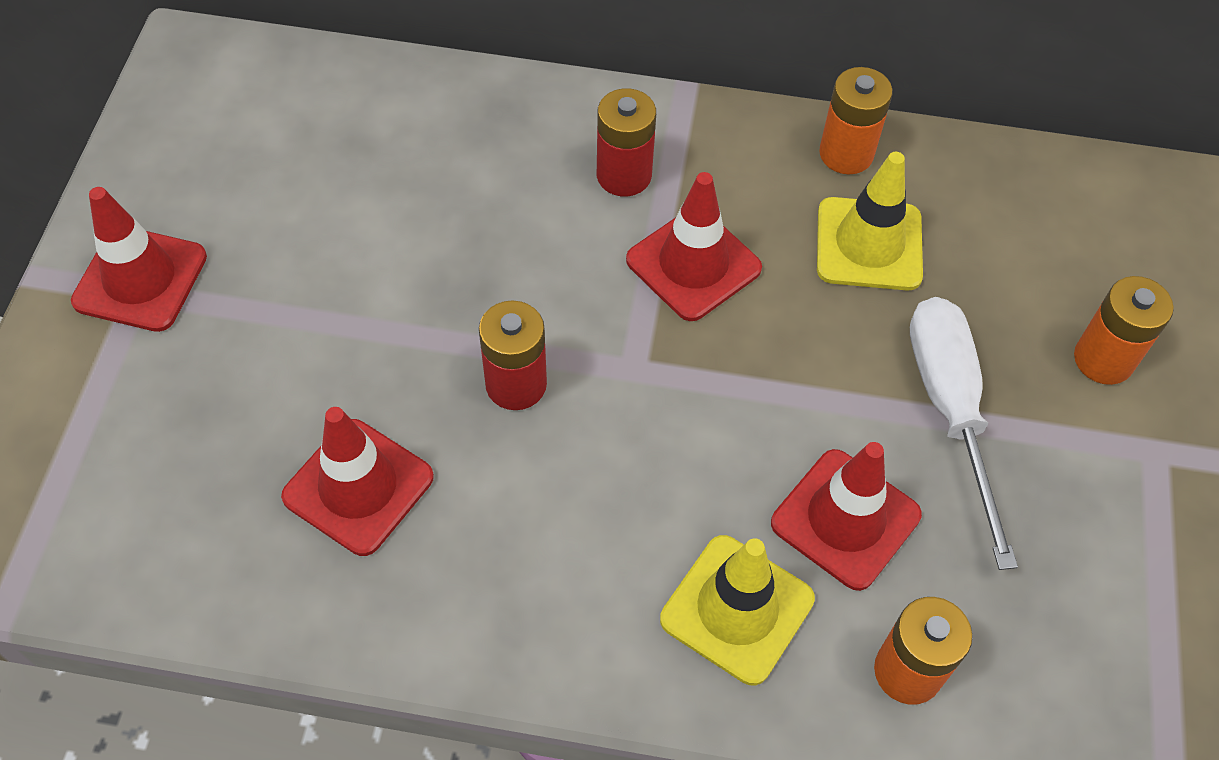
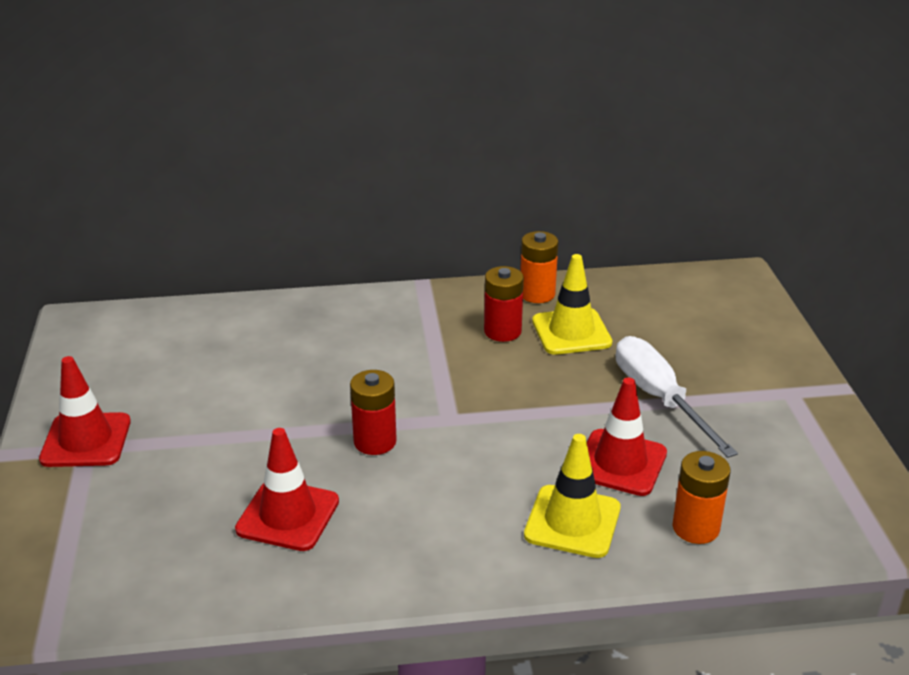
camera: 15 degrees left, 25 degrees down
red battery [597,88,656,197] -> red battery moved to [484,266,524,342]
red traffic cone [626,172,762,321] -> none
orange battery [1074,276,1174,385] -> none

